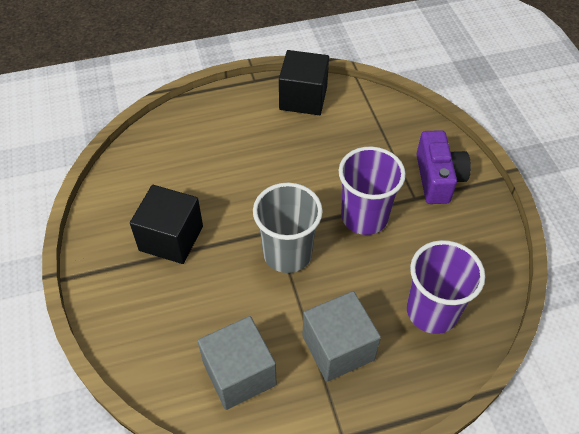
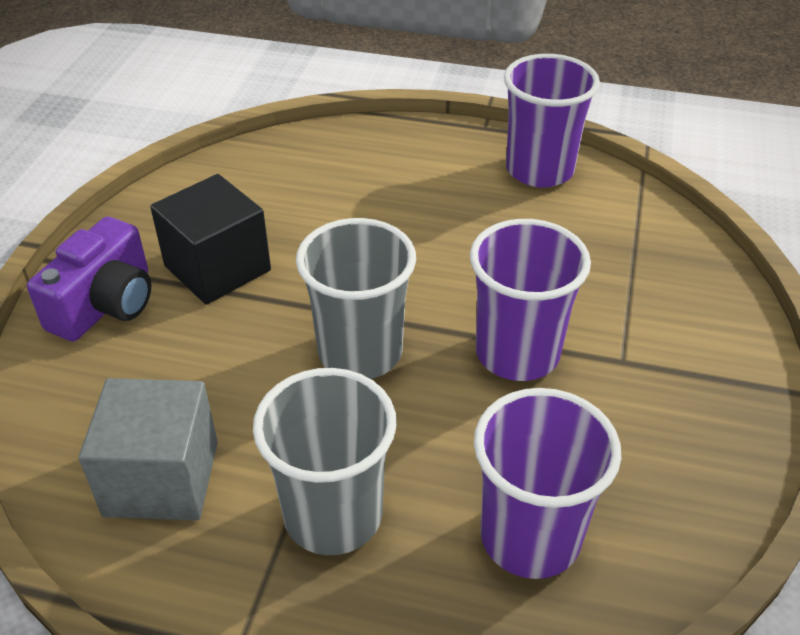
camera: 30 degrees right, 10 degrees down
black cube [279,50,329,115] -> purple cup [504,54,600,187]
grey cube [302,291,381,382] -> grey cup [253,368,397,555]
purple camera [416,130,471,204] -> purple camera moved to [27,217,151,341]

